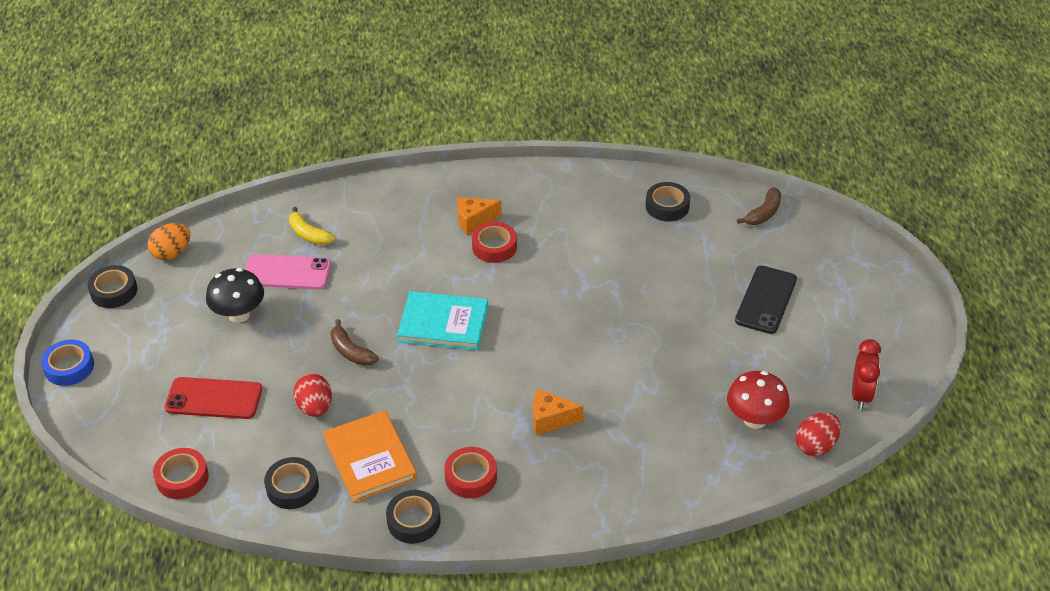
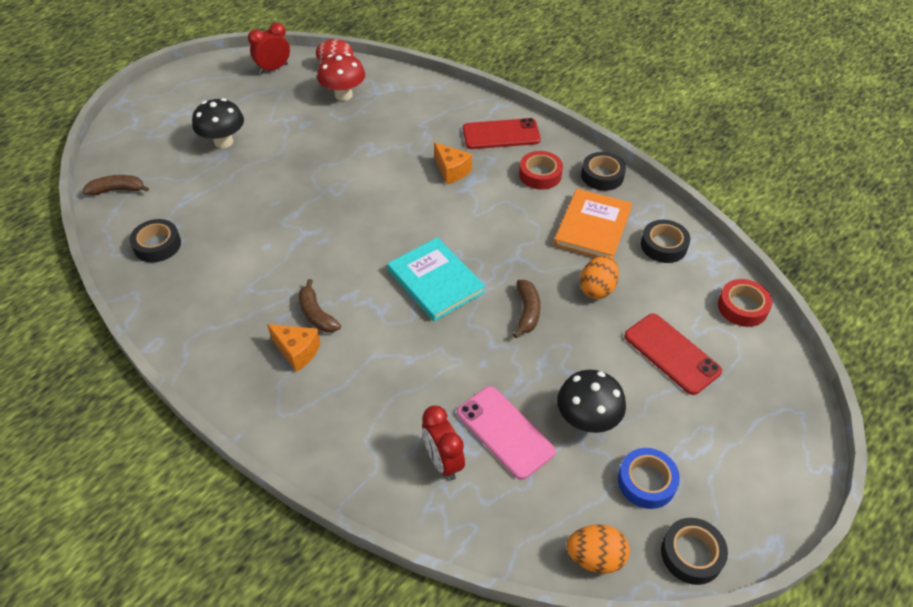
camera: 135 degrees left, 5 degrees up
blue tape [41,340,94,386] -> blue tape moved to [618,448,680,509]
yellow banana [289,207,335,245] -> red clock [422,406,465,480]
red egg [293,373,332,417] -> orange egg [580,255,619,299]
red tape [472,222,517,263] -> brown banana [298,279,341,333]
black phone [735,266,797,334] -> black mushroom [192,98,244,148]
none -> red phone [463,118,541,149]

